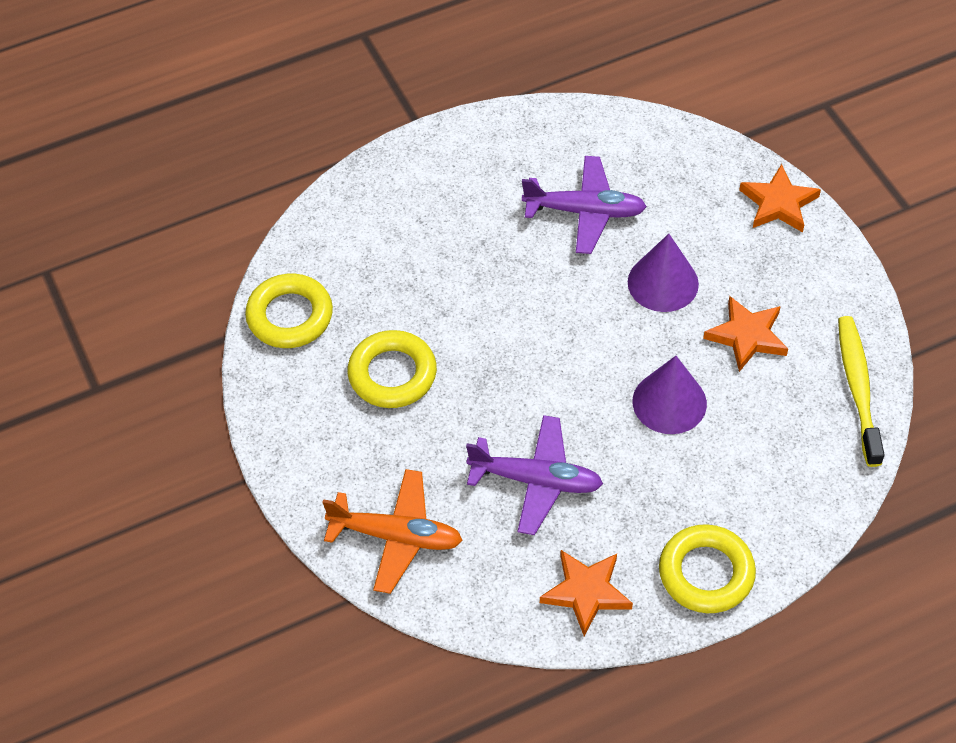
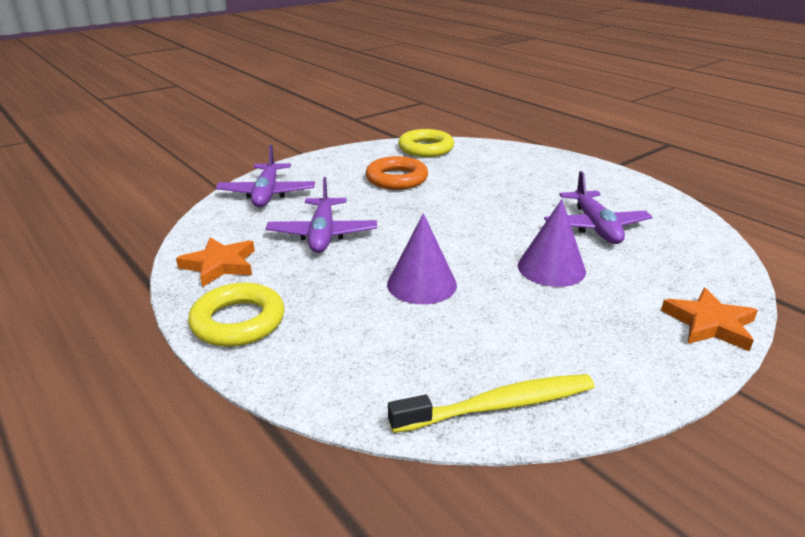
camera: 75 degrees right, 25 degrees down
orange plane [322,469,463,594] -> purple plane [216,145,315,207]
yellow ring [347,330,437,408] -> orange ring [366,156,428,190]
orange star [703,296,788,372] -> none

